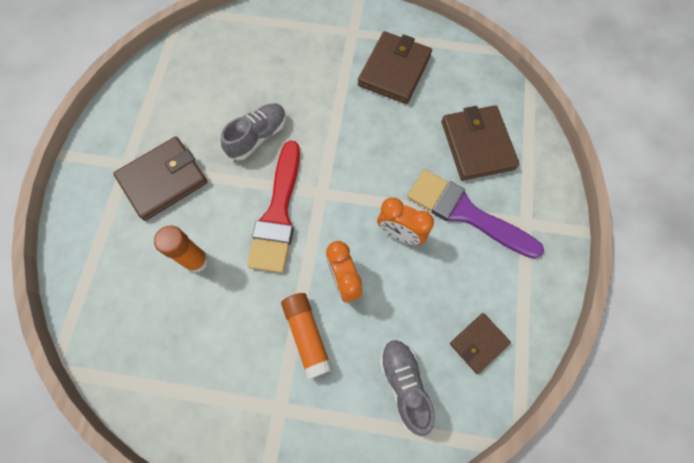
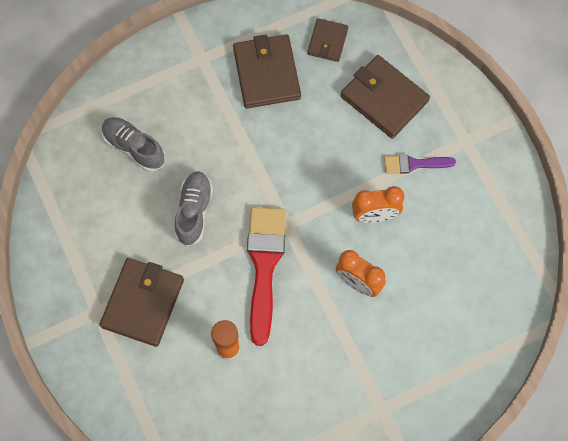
camera: 35 degrees left, 0 degrees up
red brush [247,141,300,273] -> red brush turned 150 degrees counterclockwise [247,207,286,346]
orange glue stick [281,293,333,380] -> none
grey shoe [379,339,435,436] -> grey shoe moved to [102,117,165,172]
purple brush [407,169,544,259] -> purple brush [384,154,456,174], size x0.52
brown wallet [450,313,511,374] -> brown wallet moved to [307,18,348,62]

